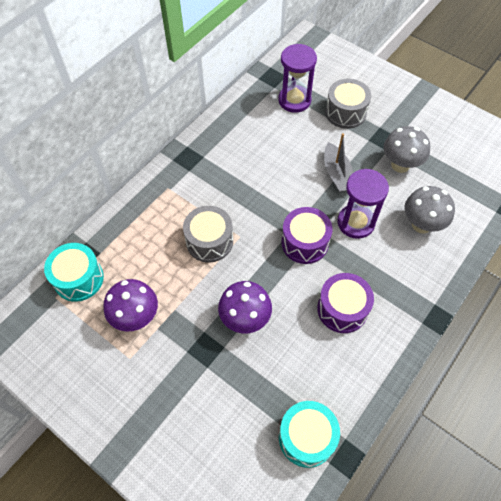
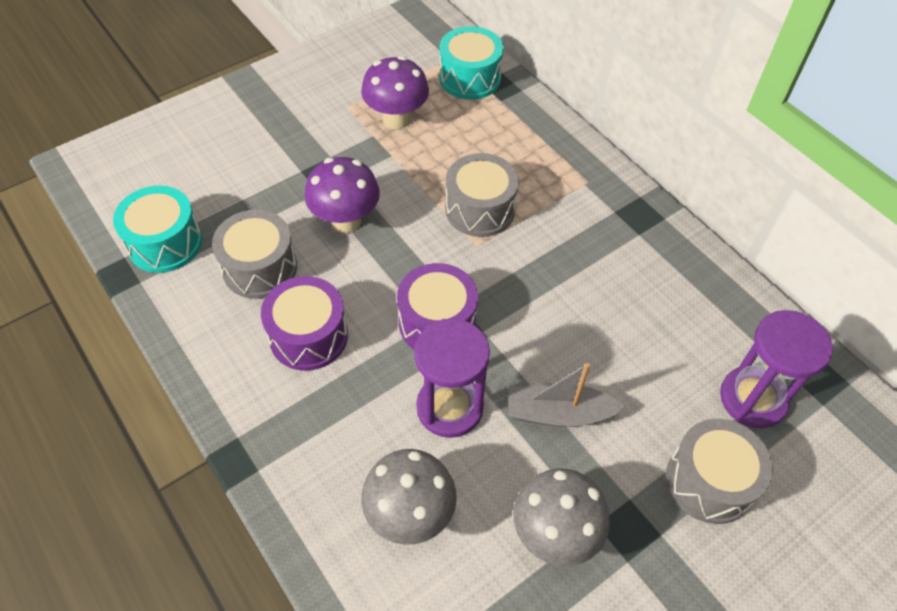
camera: 105 degrees right, 5 degrees down
none -> grey drum [212,210,297,299]

